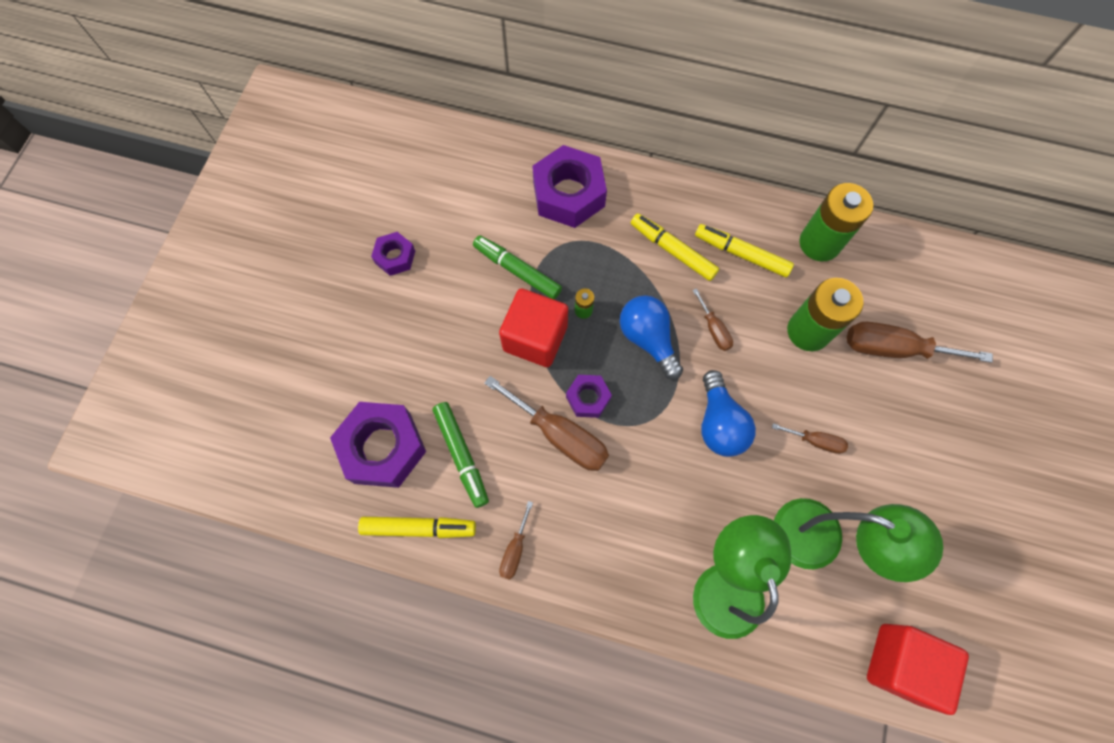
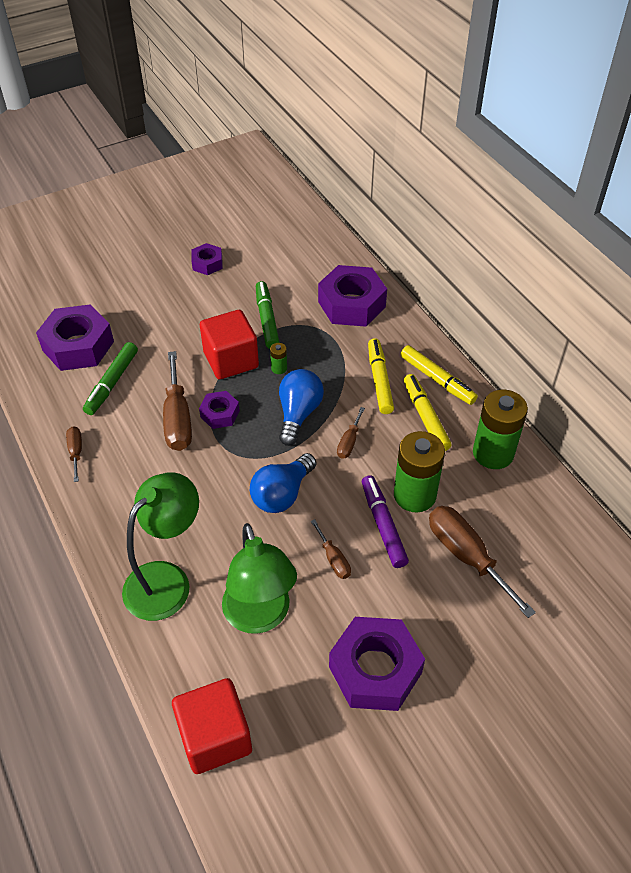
camera: 45 degrees right, 20 degrees down
yellow marker [358,517,476,538] -> yellow marker moved to [401,345,478,405]
brown screwdriver [499,501,533,580] -> brown screwdriver turned 105 degrees clockwise [66,426,82,482]
none -> purple nut [329,617,425,711]
none -> purple marker [362,475,409,568]

